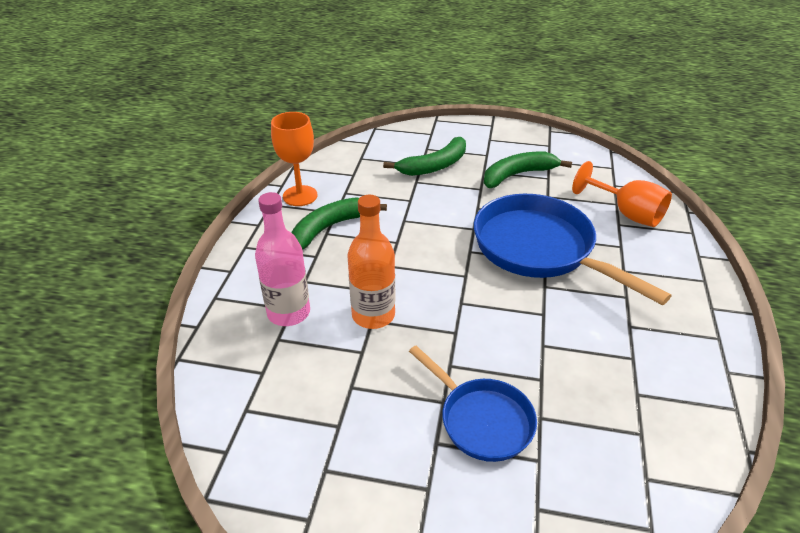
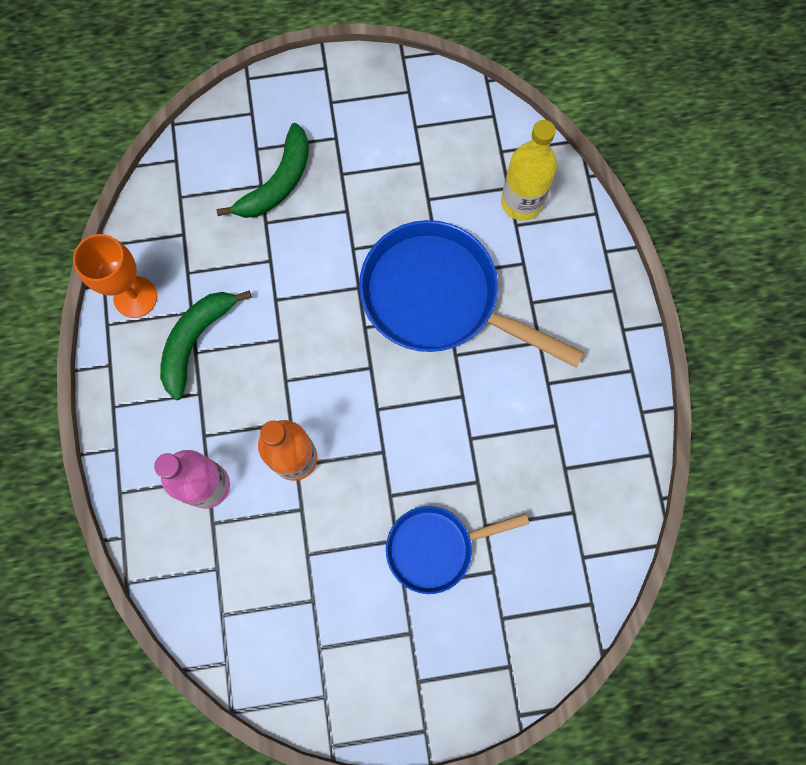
camera: 20 degrees left, 35 degrees up
blue pan [409,346,537,462] -> blue pan turned 135 degrees clockwise [386,506,529,594]
green banana [484,152,572,188] -> none
orange goblet [572,161,672,227] -> yellow bottle [501,120,557,221]

